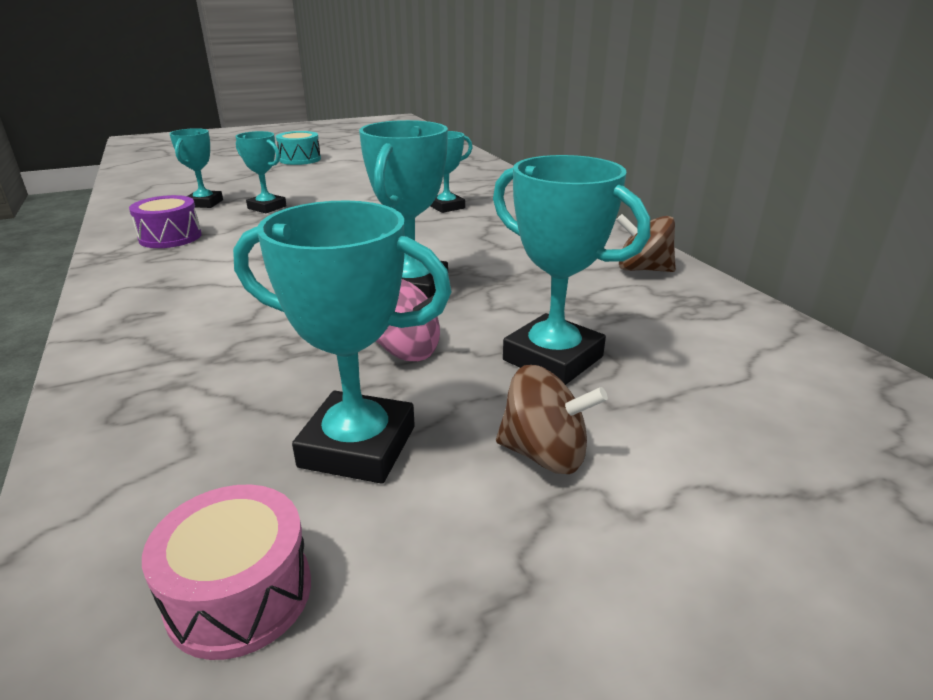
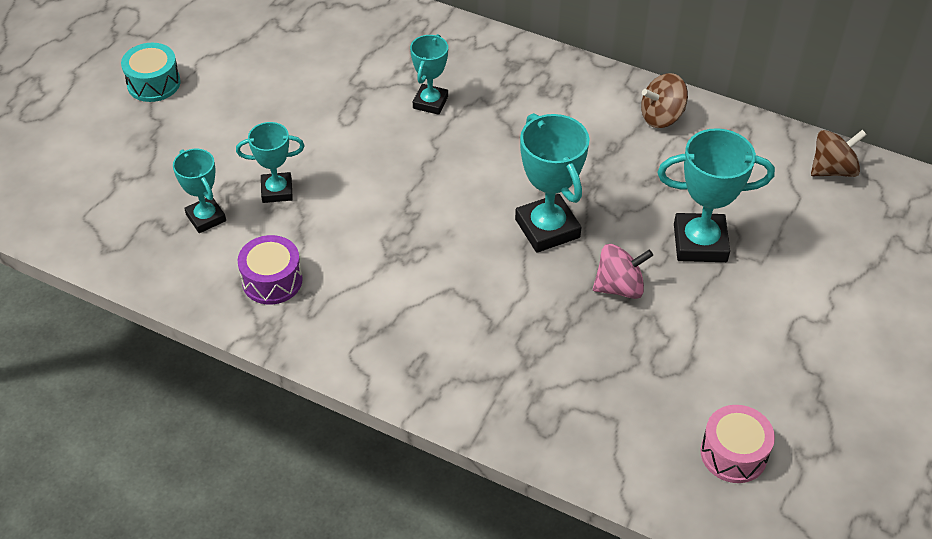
camera: 40 degrees left, 20 degrees up
turquoise trophy [233,200,452,484] -> none
brown spinning top [496,365,608,474] -> brown spinning top moved to [811,130,867,177]

